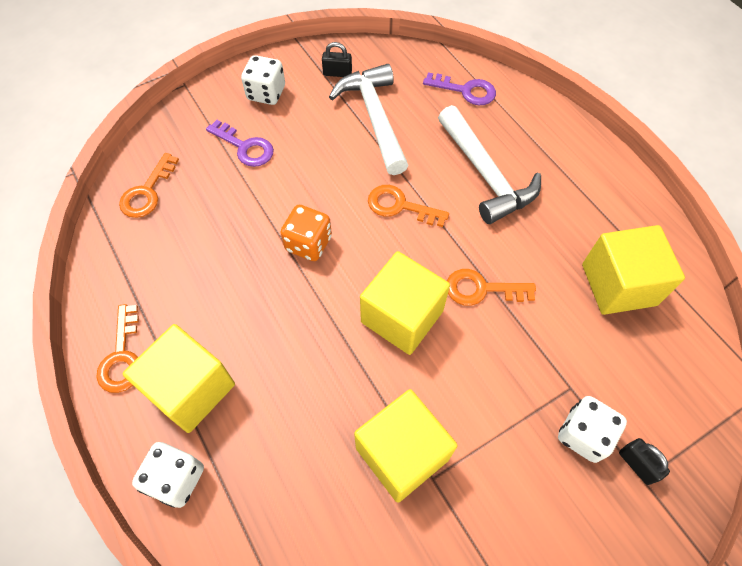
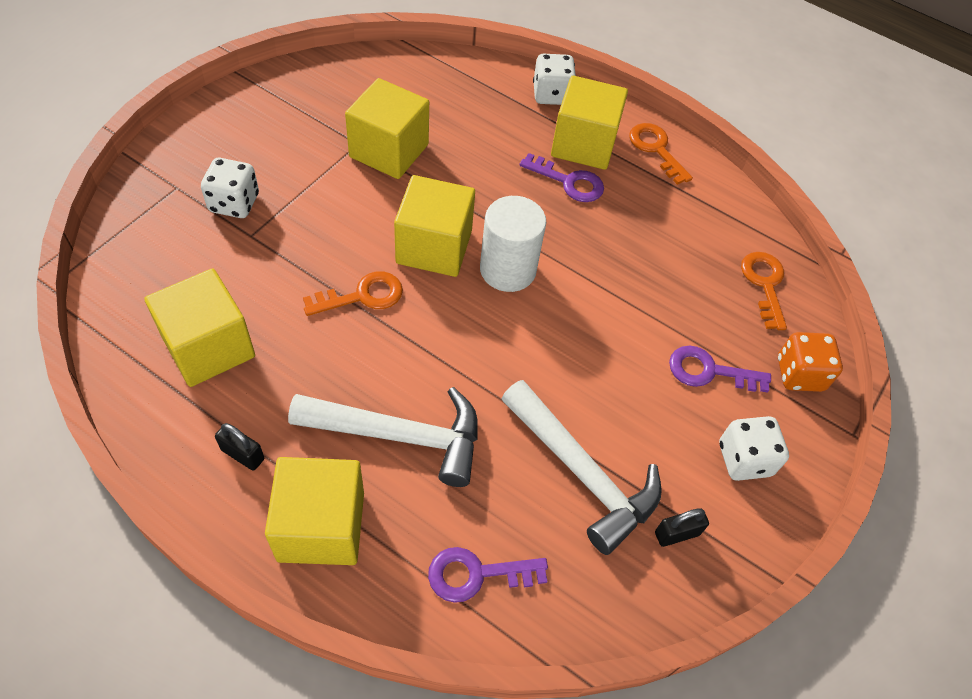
camera: 150 degrees right, 5 degrees down
orange dice [280,205,332,261] -> orange dice moved to [778,332,843,392]
orange key [368,185,449,227] -> none
white hammer [438,105,541,224] -> white hammer turned 150 degrees clockwise [288,387,478,487]
black padlock [619,438,670,485] -> black padlock moved to [215,423,264,471]
none -> yellow cube [265,457,364,565]
none -> white cylinder [480,196,546,292]
none -> purple key [520,153,604,202]

